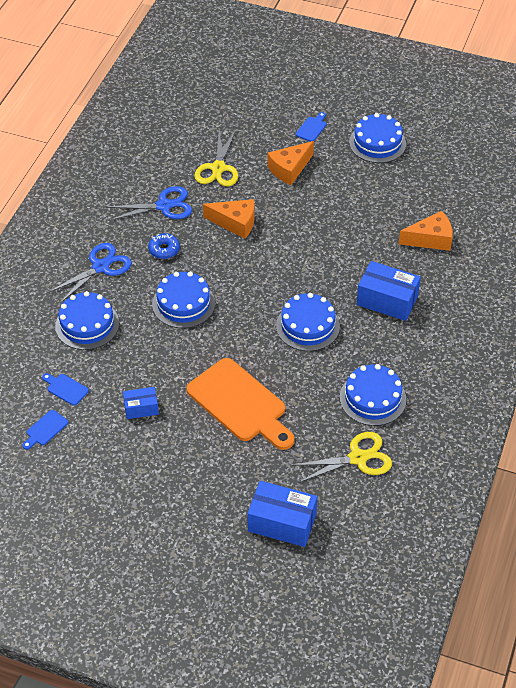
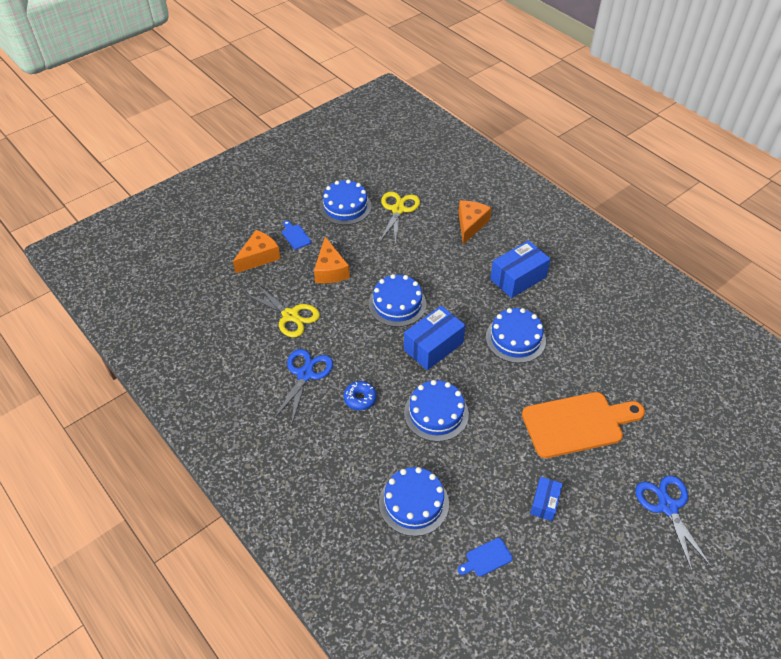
camera: 60 degrees left, 0 degrees up
blue cutting board [22,410,68,450] -> none
blue scissors [49,243,132,303] -> blue scissors moved to [635,475,712,573]
orange cheese [203,199,255,239] -> orange cheese moved to [233,230,280,274]
blue box [248,481,318,547] -> blue box moved to [404,306,466,370]
yellow scissors [291,432,392,483] -> yellow scissors moved to [379,191,420,245]
blue cake [340,364,406,426] -> blue cake moved to [369,274,427,327]

